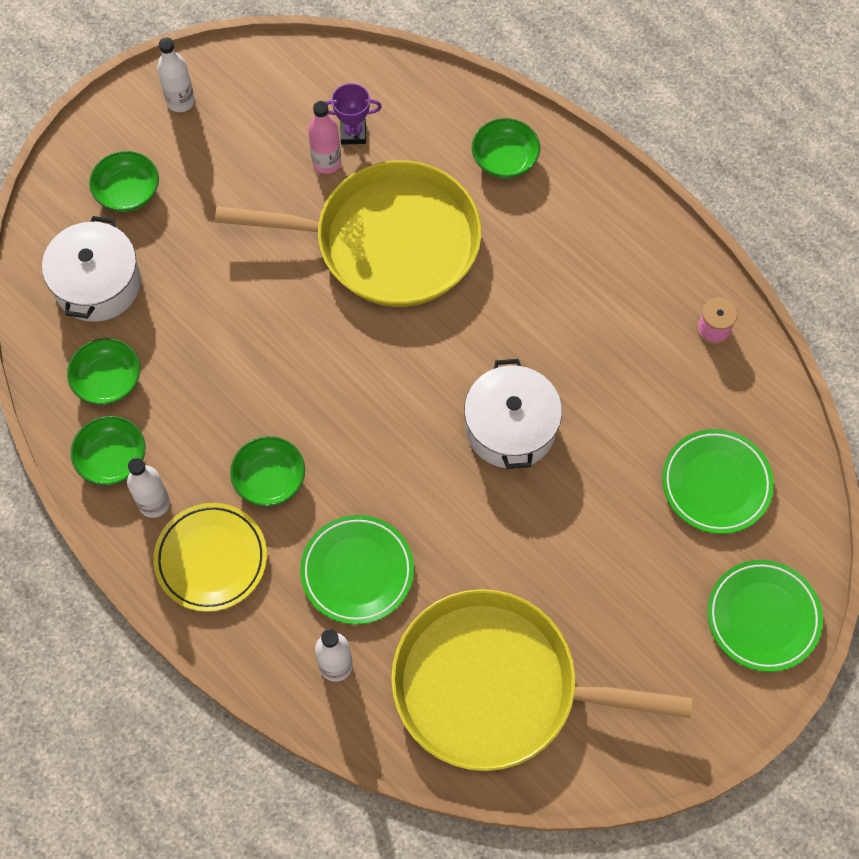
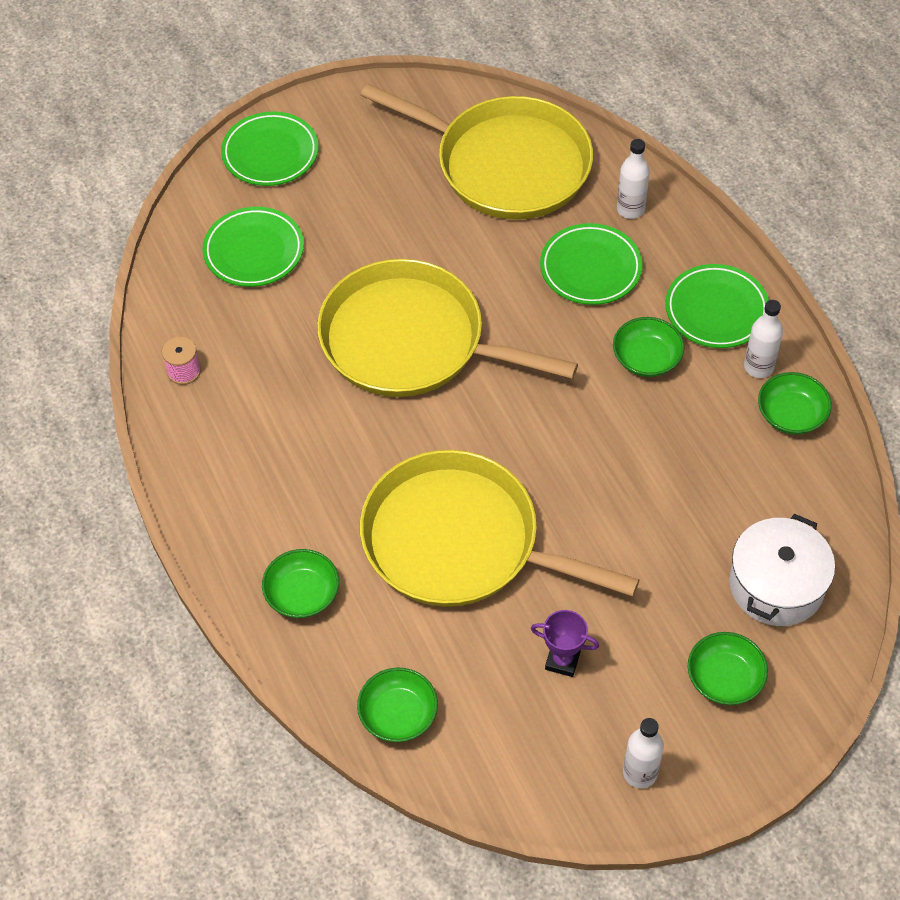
camera: 160 degrees left, 10 degrees down
green bowl [67,338,140,405] -> green bowl moved to [357,668,438,742]
yellow plate [153,503,267,612] -> green plate [665,264,769,348]
pink bottle [308,101,341,174] -> none
purple trophy [326,83,382,144] -> purple trophy moved to [531,610,599,677]
white pot [464,359,562,469] -> yellow pan [317,259,578,397]

